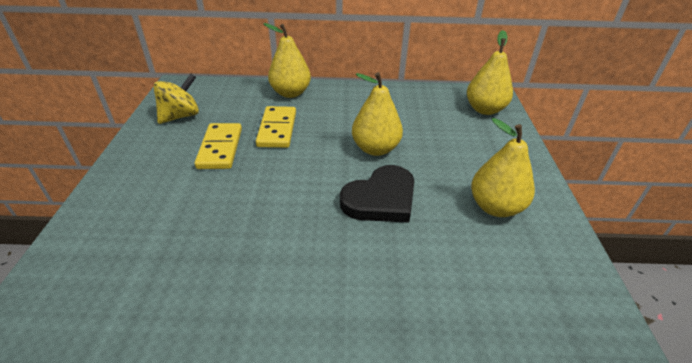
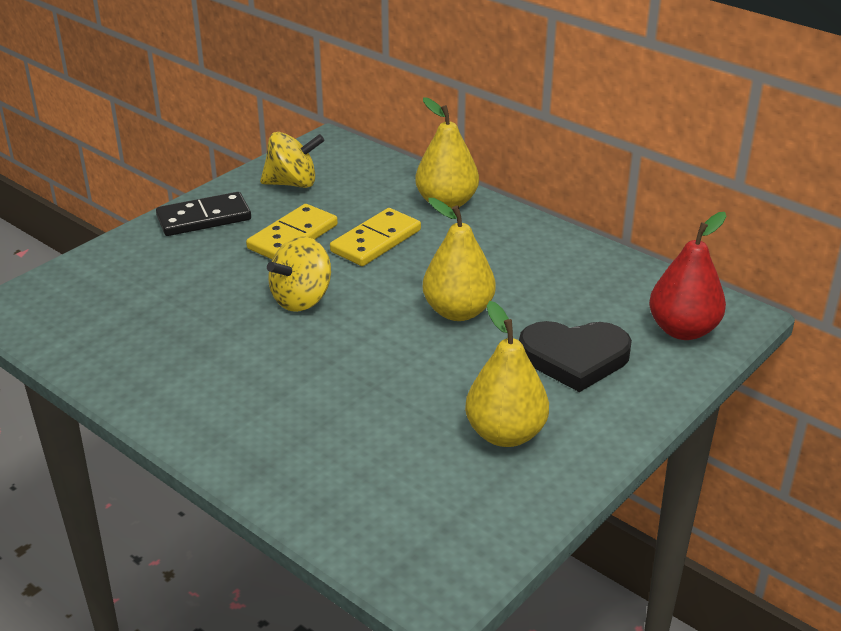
camera: 40 degrees right, 5 degrees down
black heart [340,165,414,223] -> black heart moved to [519,321,632,392]
yellow pear [467,30,513,115] -> red pear [649,212,727,340]
none -> black domino [156,192,251,236]
none -> yellow spinning top [267,237,331,312]

